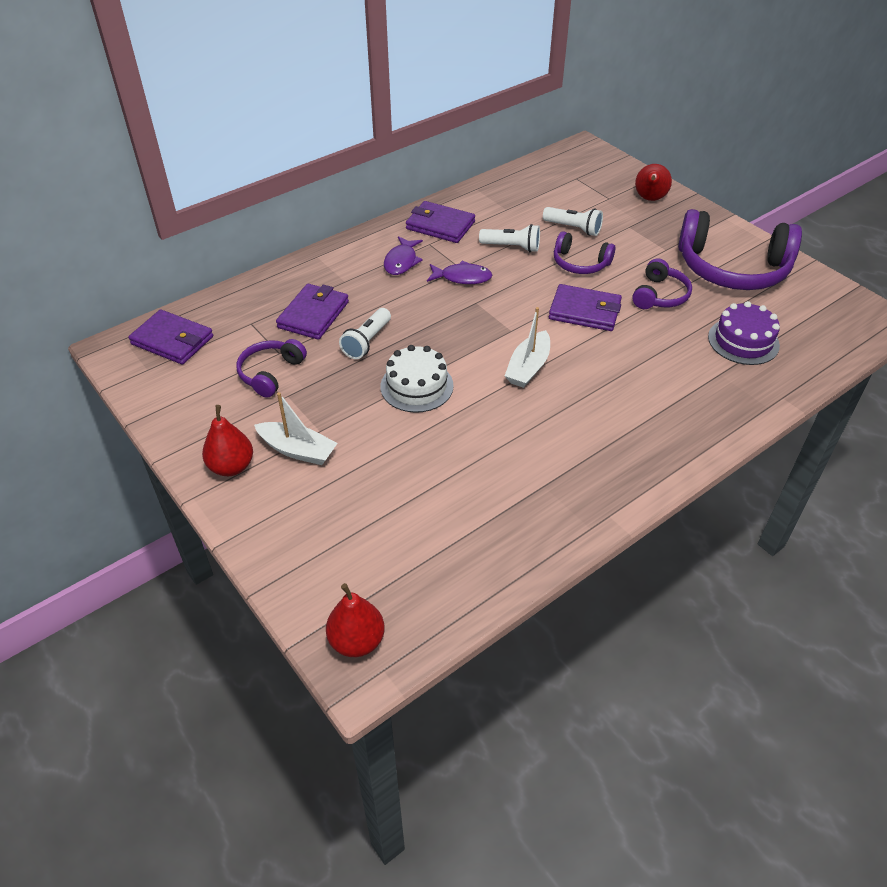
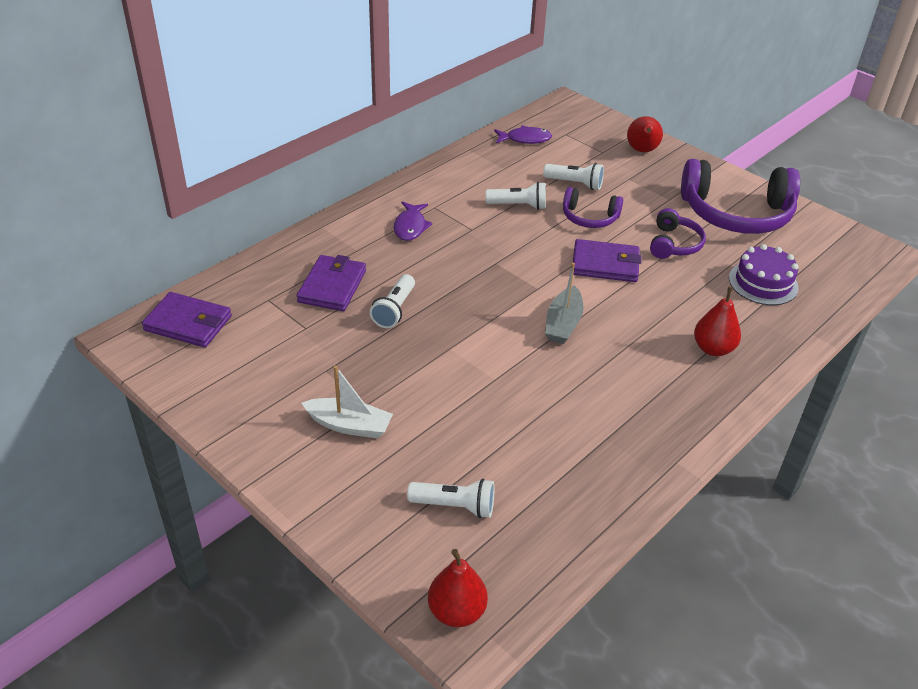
camera: 10 degrees left, 5 degrees down
red pear [202,405,253,476] -> red pear moved to [694,287,741,356]
purple headphones [236,339,307,398] -> none
white cake [380,345,454,413] -> none
purple wallet [406,201,475,243] -> none
purple fish [427,261,492,284] -> purple fish moved to [494,125,552,144]
white boat [505,307,550,388] -> grey boat [545,262,583,344]
none -> white flashlight [407,479,494,518]

